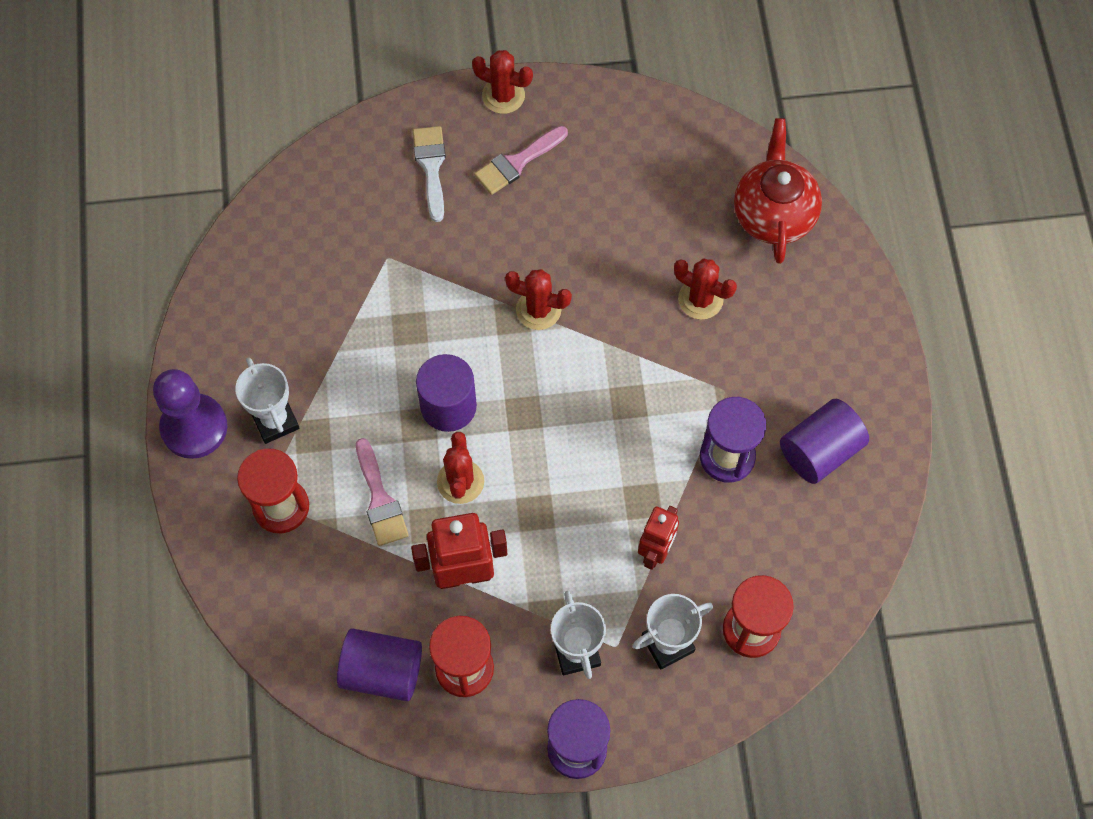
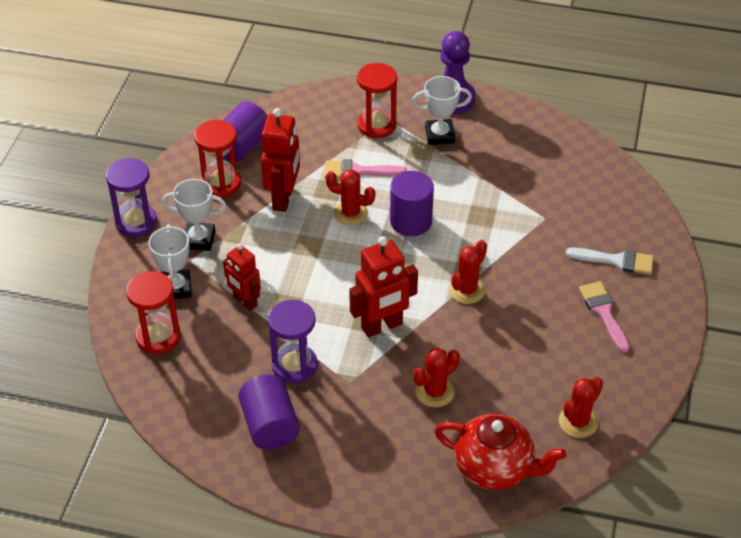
camera: 110 degrees right, 20 degrees down
red cactus [472,50,533,114] -> red cactus moved to [559,377,603,438]
none -> red robot [349,236,418,337]

